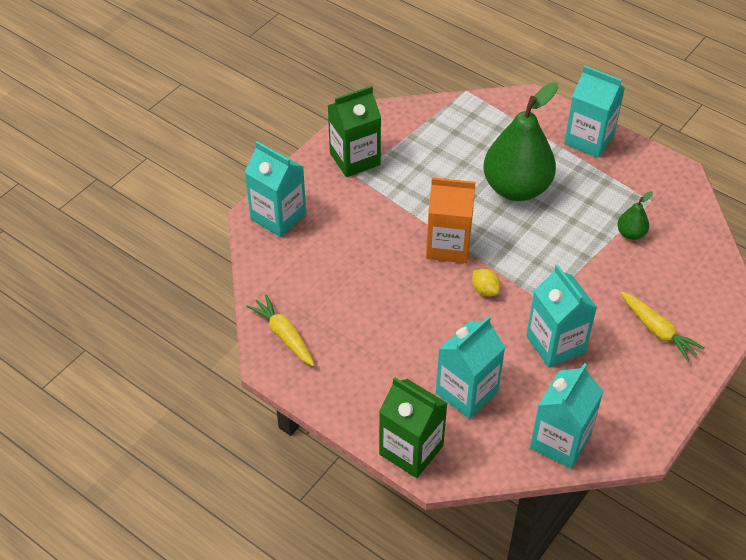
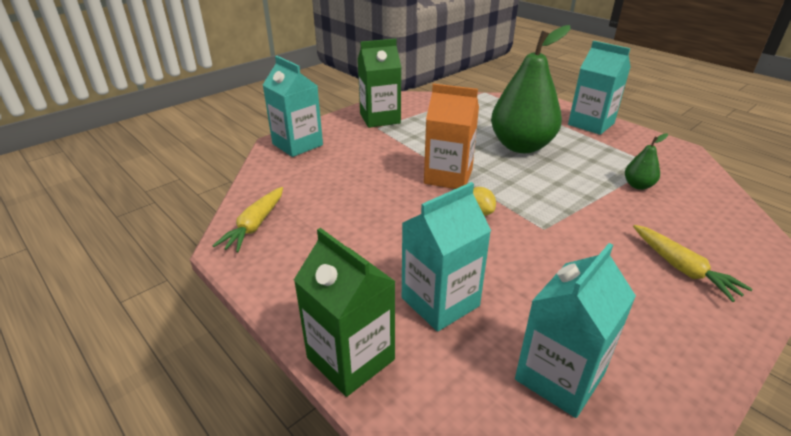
camera: 10 degrees right, 15 degrees down
yellow carrot [246,294,315,366] -> yellow carrot turned 135 degrees counterclockwise [213,187,283,252]
turquoise carton [526,265,597,368] -> none

